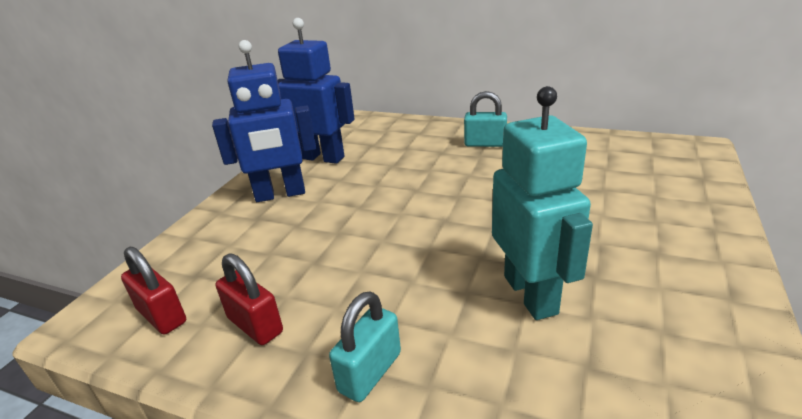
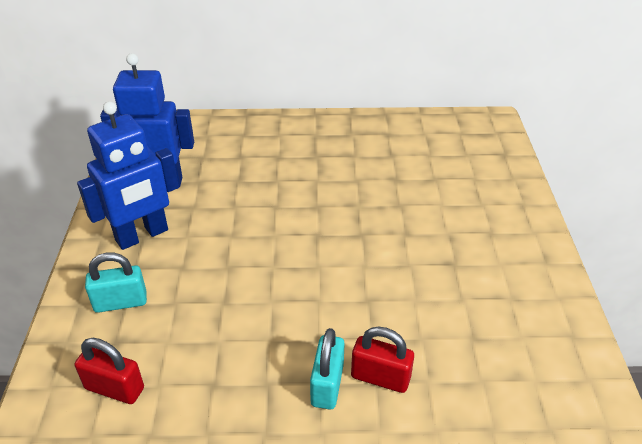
camera: 25 degrees left, 10 degrees up
red padlock [216,253,283,345] -> red padlock moved to [351,327,414,393]
turquoise padlock [464,91,507,147] -> turquoise padlock moved to [85,252,147,313]
turquoise robot [492,86,593,320] -> none

